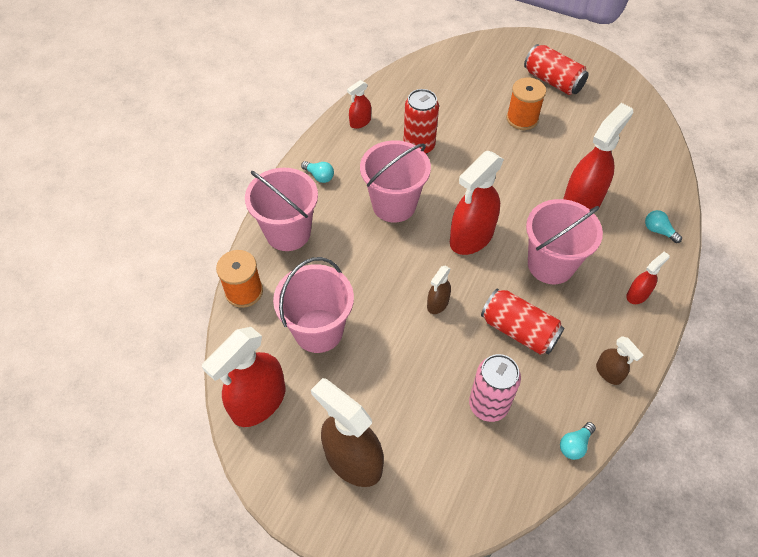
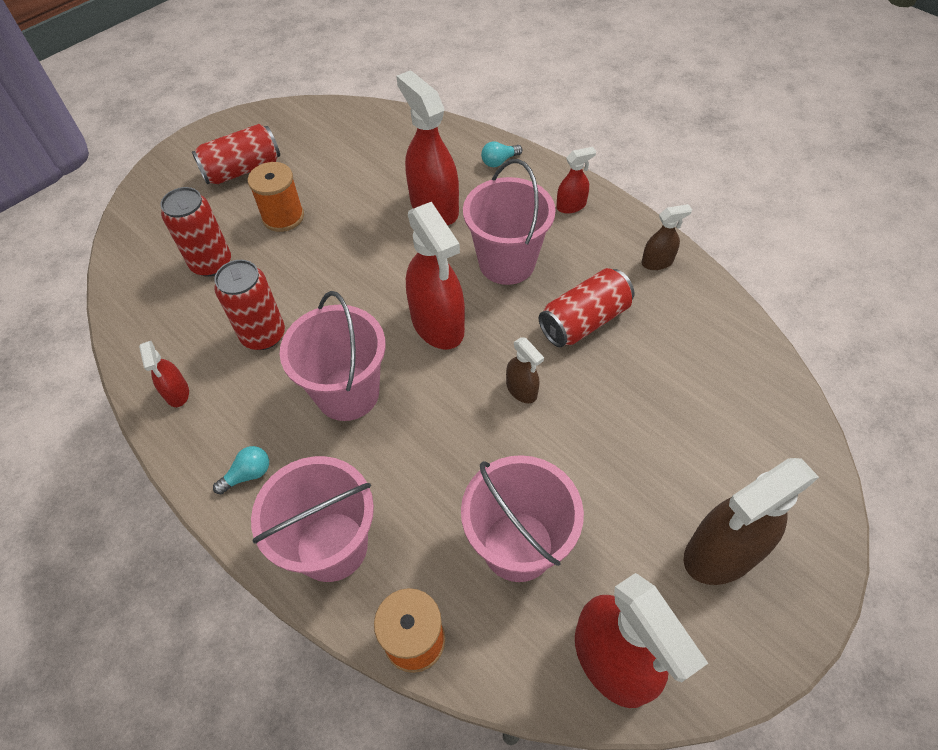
camera: 70 degrees left, 0 degrees up
pink can [469,354,521,422] -> none
turquoise light bulb [560,422,596,460] -> none
red spray bottle [626,251,670,304] -> red spray bottle turned 90 degrees clockwise [556,147,596,214]
none -> red can [161,187,231,277]

